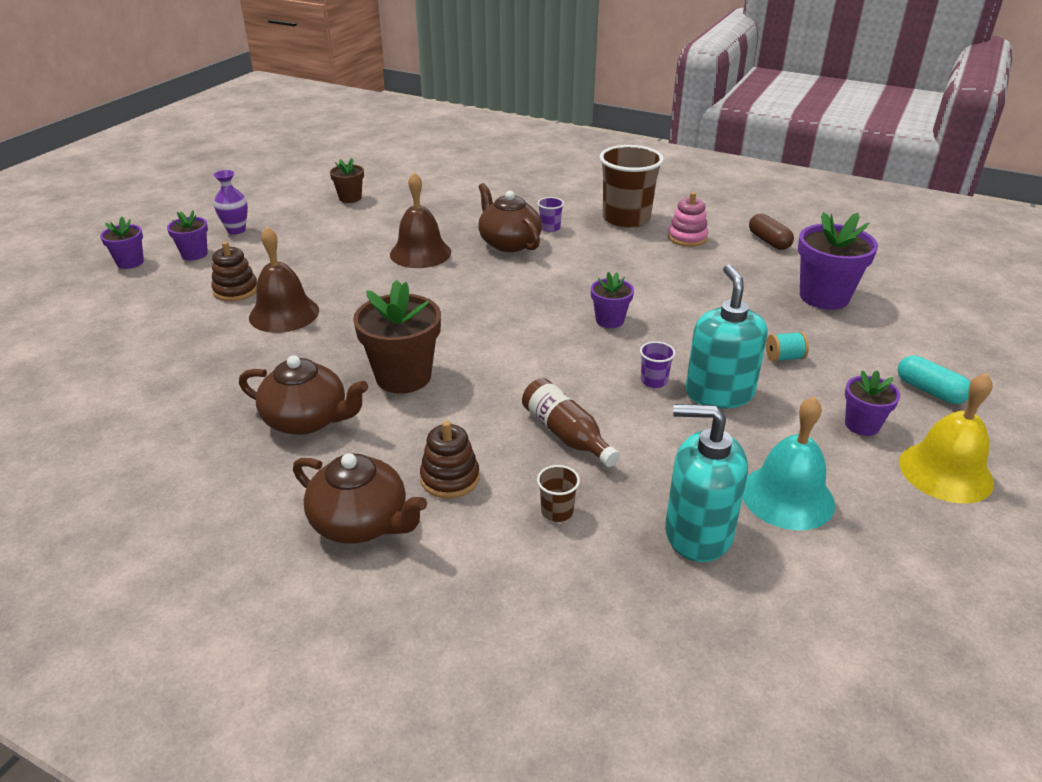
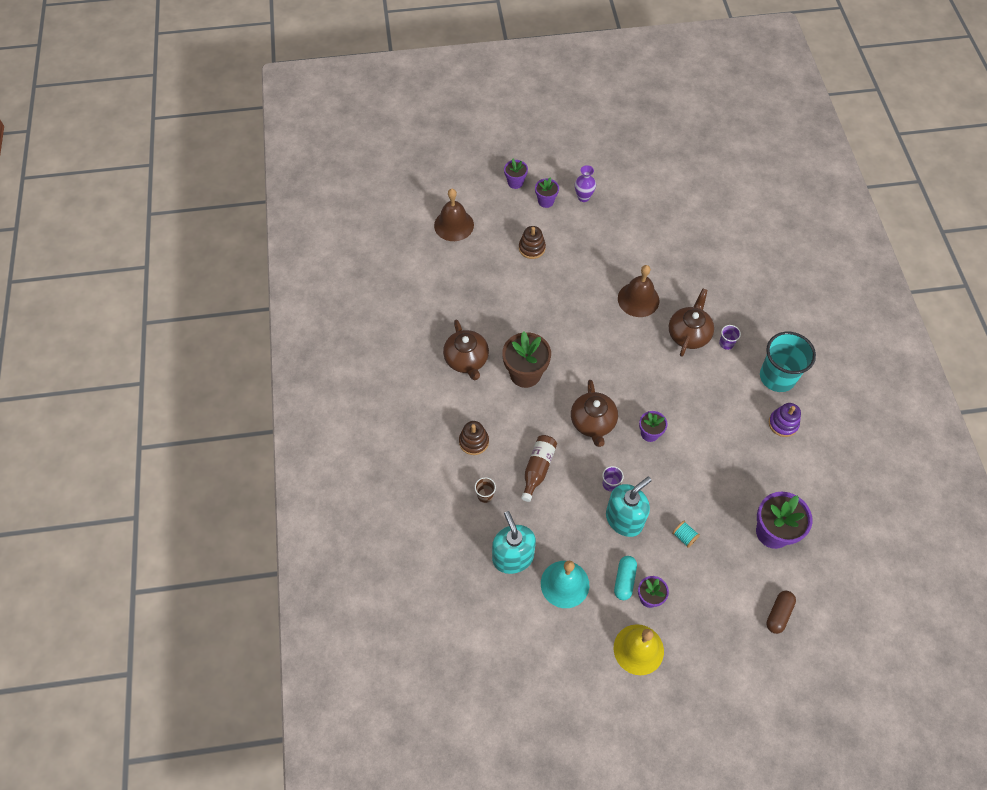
camera: 55 degrees right, 25 degrees up
brown bell [249,227,319,333] -> brown bell moved to [434,189,474,241]
brown teapot [293,453,427,544] -> brown teapot moved to [571,380,618,447]
brown flower pot [330,158,364,203] -> none
brown cup [599,145,664,228] -> turquoise cup [760,332,816,392]
pink stacking toy [668,192,708,247] -> purple stacking toy [769,403,801,437]
brown capsule [749,213,794,250] -> brown capsule moved to [766,591,796,634]
turquoise capsule [898,355,970,404] -> turquoise capsule moved to [614,556,637,600]

